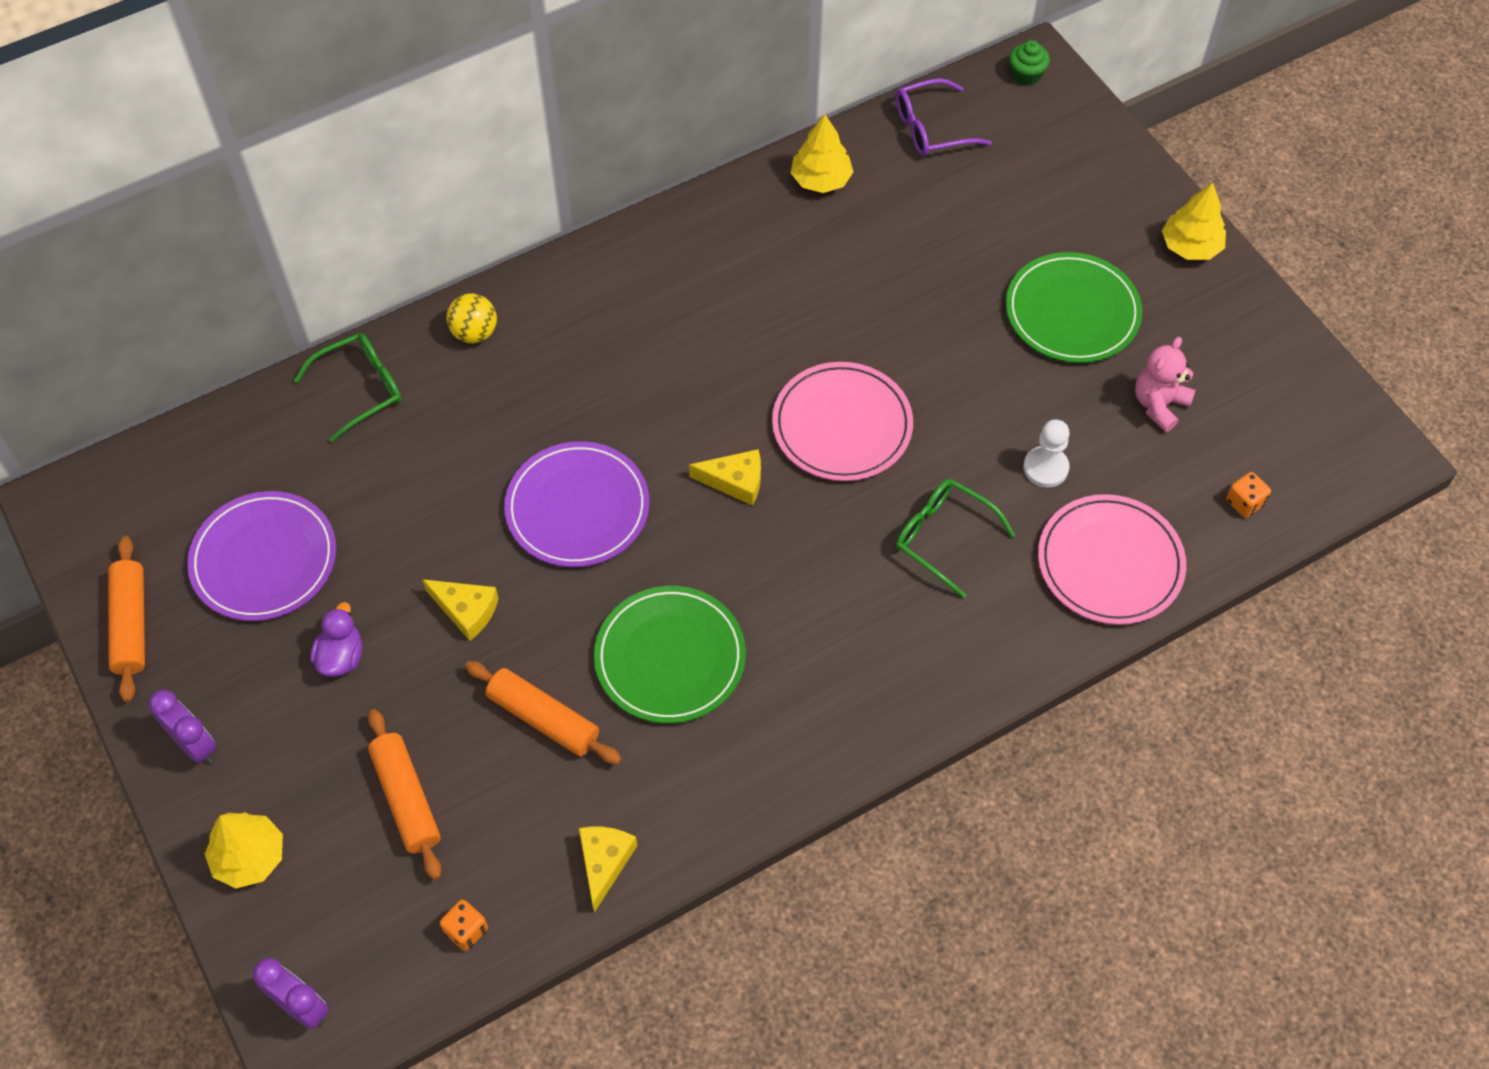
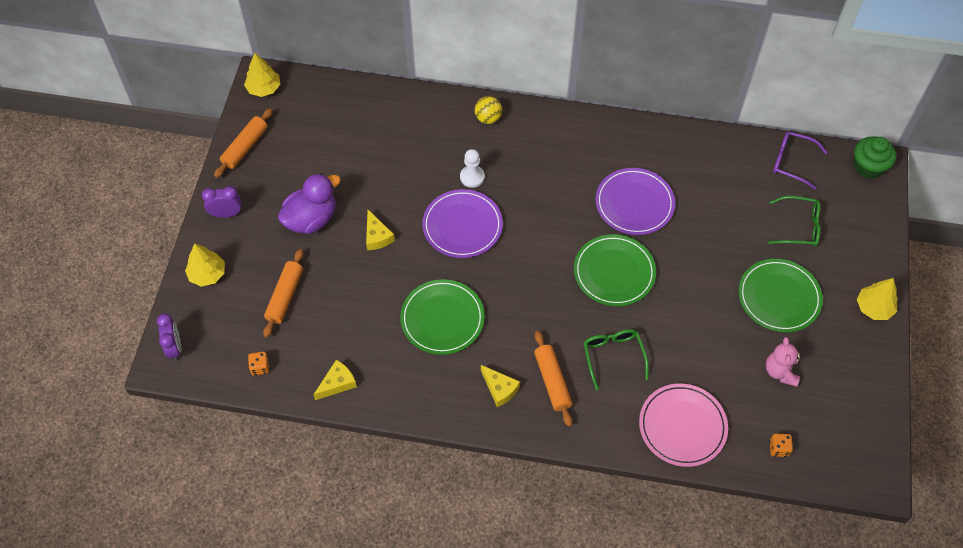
camera: 40 degrees right, 0 degrees up
purple clock [149,690,216,764] -> purple clock turned 90 degrees counterclockwise [202,186,241,218]
purple plate [187,491,336,621] -> purple plate moved to [595,168,675,235]
green glasses [293,333,402,442] -> green glasses moved to [768,196,820,247]
purple duck [310,602,362,677] -> purple duck [278,173,341,234], size x1.80
orange rolling pin [465,661,622,765] -> orange rolling pin moved to [534,331,573,427]
yellow cheese [689,449,761,506] -> yellow cheese moved to [481,365,520,407]
pink plate [772,362,913,481] -> green plate [574,234,656,306]
yellow tree [791,114,853,193] -> yellow tree moved to [244,53,280,97]
green cupcake [1009,40,1050,85] -> green cupcake [854,136,896,179], size x1.63
white pawn [1023,419,1070,488] -> white pawn moved to [460,149,485,188]
pink teddy bear [1135,337,1195,432] -> pink teddy bear turned 75 degrees counterclockwise [766,337,802,387]

